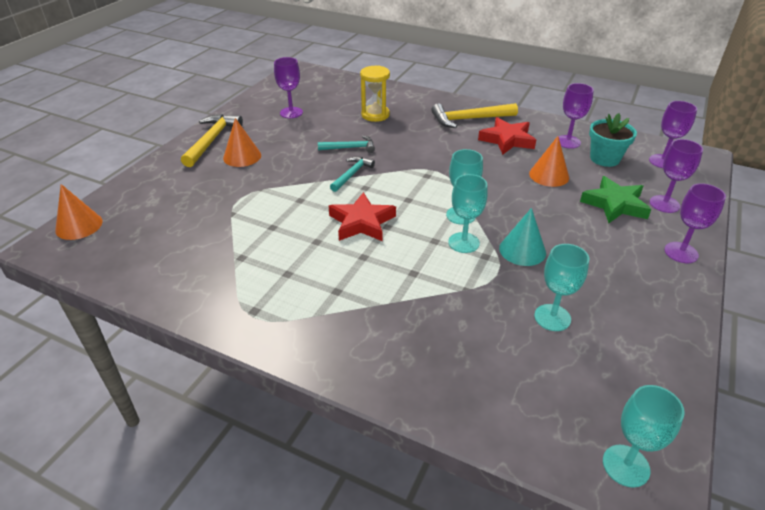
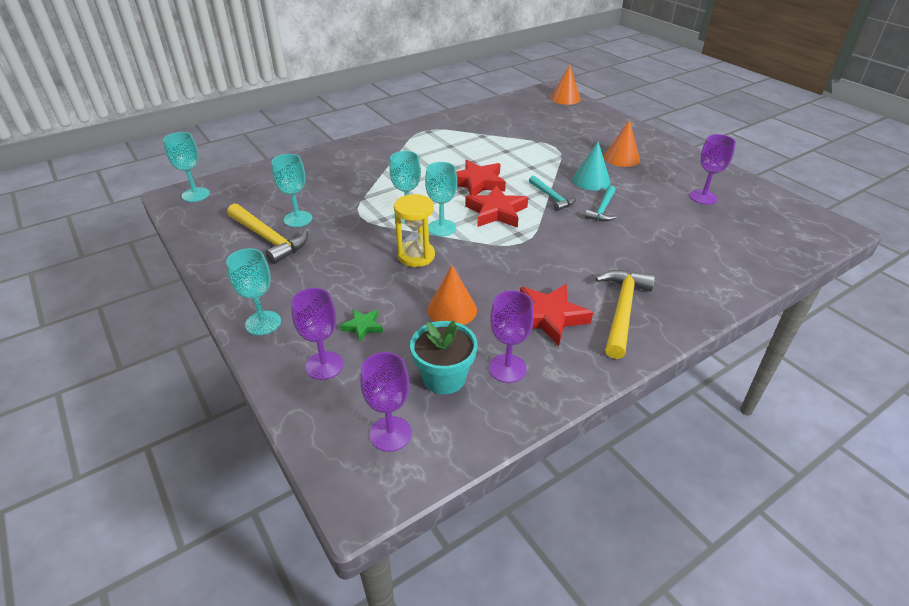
camera: 120 degrees right, 0 degrees up
yellow hammer [181,114,243,167] -> yellow hammer moved to [227,203,308,264]
yellow hourglass [360,65,390,122] -> yellow hourglass moved to [394,194,435,267]
turquoise cone [499,208,546,266] -> turquoise cone moved to [572,142,611,191]
green star [580,176,651,223] -> green star [340,309,383,342], size x0.53
purple goblet [664,183,726,263] -> turquoise goblet [226,248,281,335]
none -> red star [465,185,528,228]

